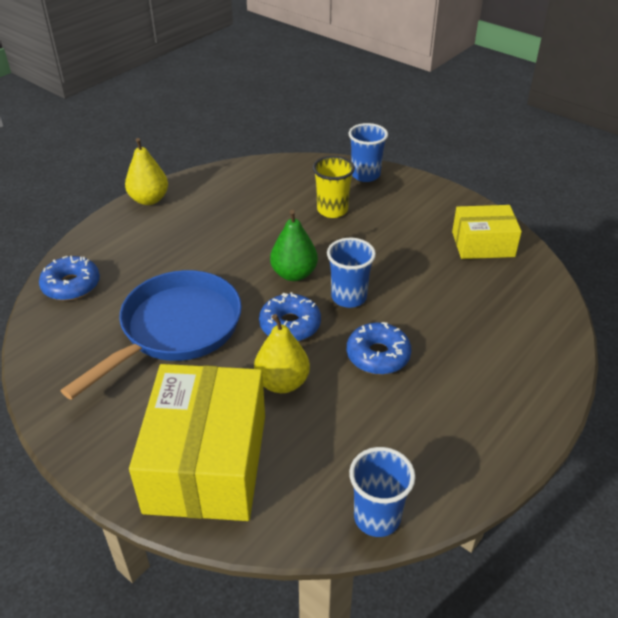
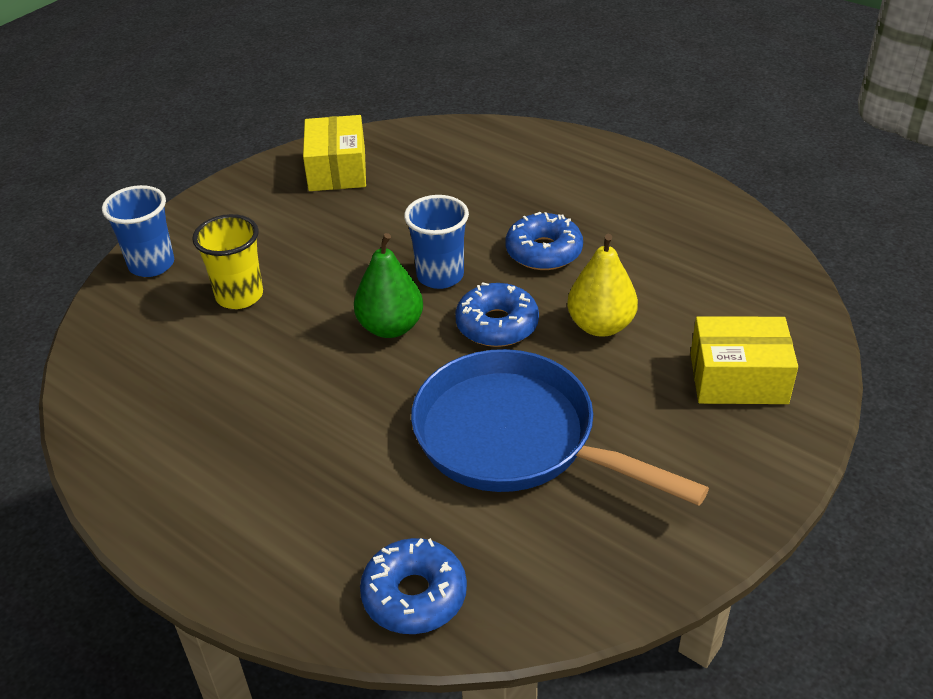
camera: 90 degrees left, 0 degrees up
yellow pear [125,138,168,205] -> none
yellow box [129,364,265,521] -> yellow box [690,316,798,404], size x0.58
blue cup [349,447,416,537] -> none

